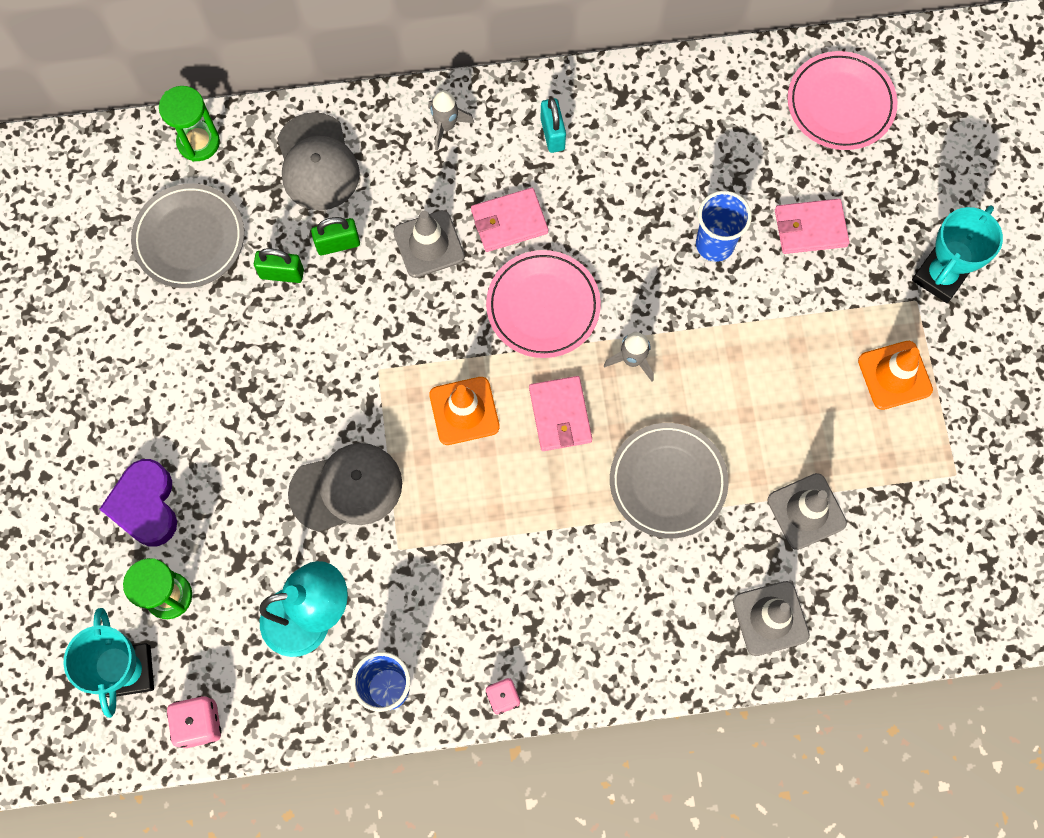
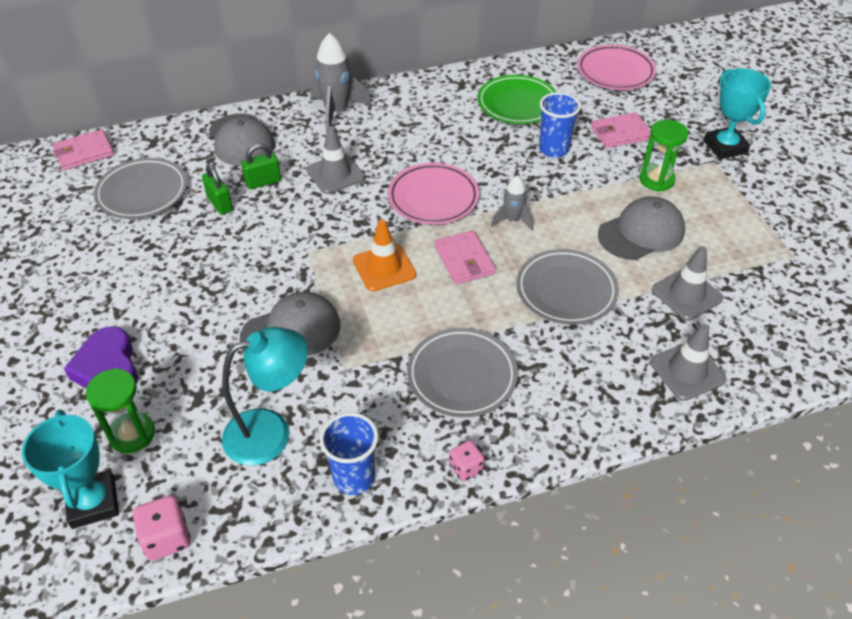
camera: 10 degrees left, 25 degrees down
green hourglass [159,86,220,162] -> green hourglass moved to [640,120,688,192]
green padlock [254,248,304,283] -> green padlock turned 60 degrees clockwise [202,164,233,215]
grey rocket [428,90,474,151] -> grey rocket [310,33,372,134], size x1.72
pink wallet [471,188,548,252] -> pink wallet moved to [52,129,114,170]
turquoise padlock [540,98,566,153] -> none
orange traffic cone [858,341,933,410] -> none
turquoise trophy [912,205,1003,303] -> turquoise trophy turned 45 degrees counterclockwise [704,68,771,160]
none -> grey plate [407,328,518,417]
none -> green plate [478,75,556,124]
none -> grey cap [598,196,685,260]

